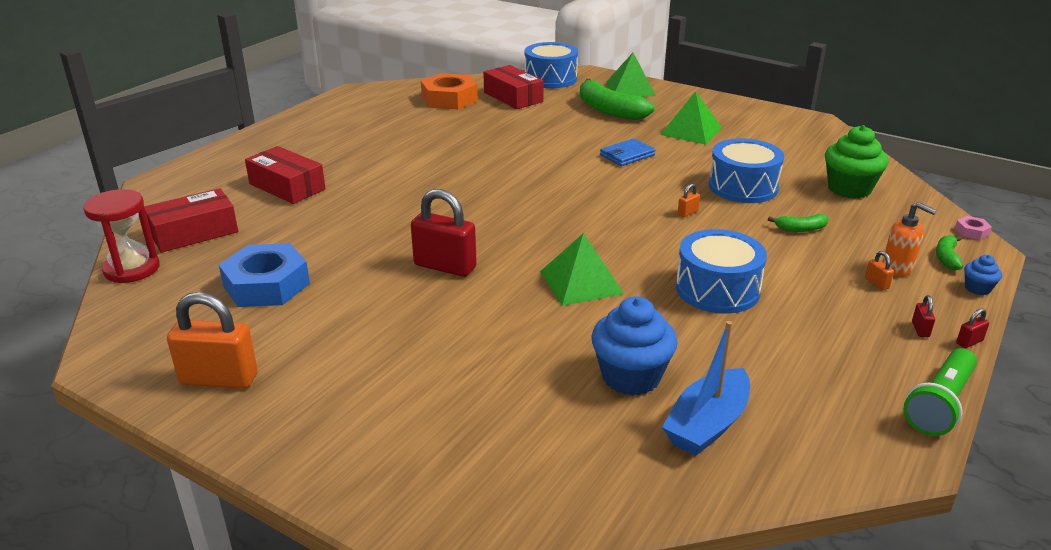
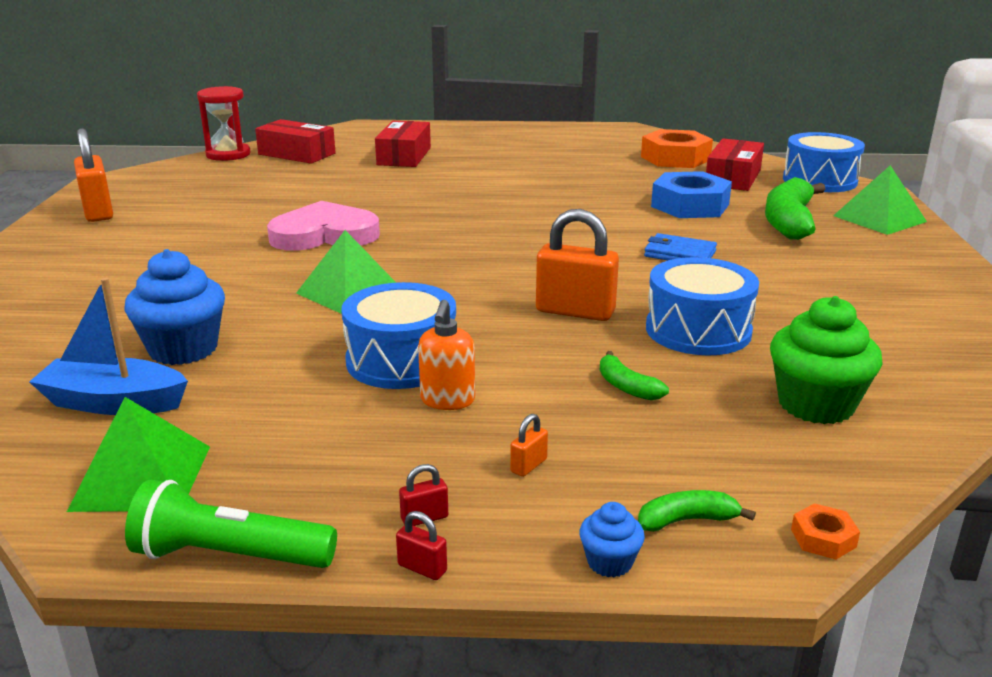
camera: 60 degrees right, 5 degrees down
blue nut [219,243,310,307] -> blue nut moved to [651,171,732,218]
red padlock [411,189,477,277] -> pink heart [267,201,380,251]
green pyramid [660,91,722,145] -> green pyramid moved to [67,397,210,512]
orange padlock [678,184,700,217] -> orange padlock [536,209,619,321], size x2.42
orange soap dispenser [883,202,937,276] -> orange soap dispenser moved to [418,300,475,410]
pink nut [955,216,992,240] -> orange nut [791,503,860,560]

